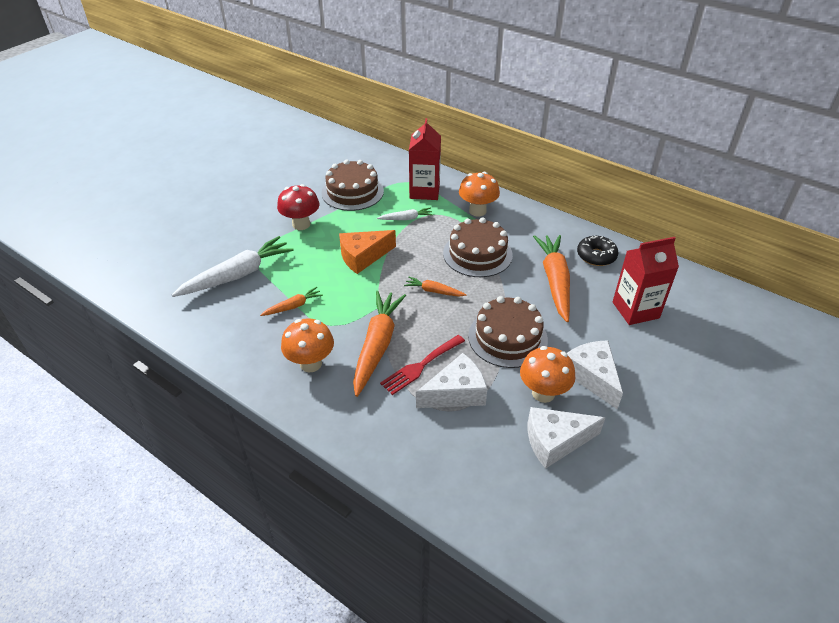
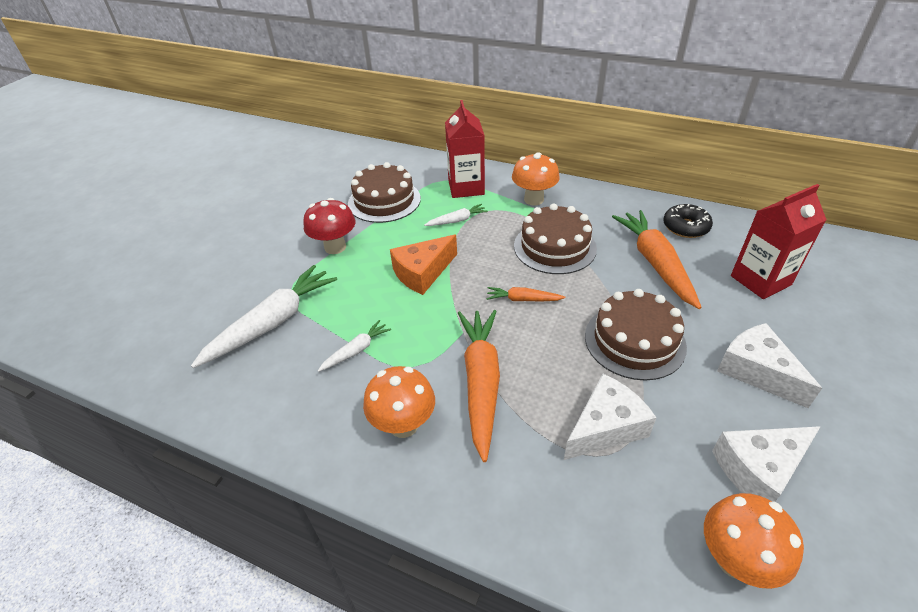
camera: 10 degrees left, 0 degrees up
orange carrot [260,287,323,316] -> white carrot [318,320,391,372]
red fork [380,335,465,395] -> none
orange mushroom [520,346,575,403] -> orange mushroom moved to [704,493,804,589]

